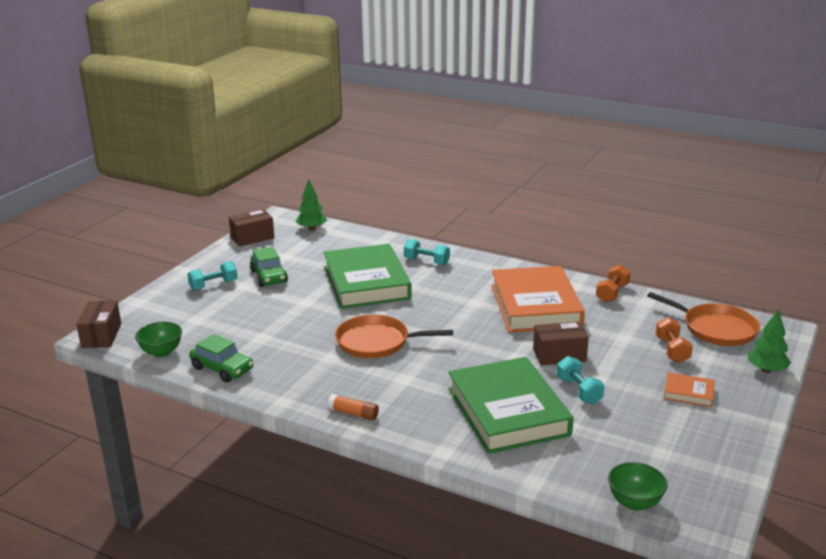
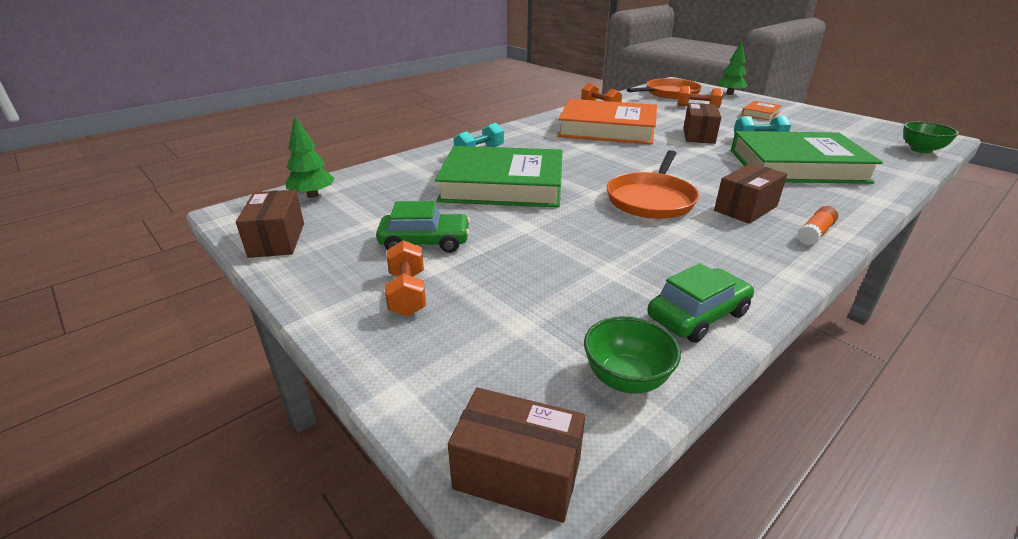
camera: 70 degrees left, 5 degrees up
turquoise dumbbell [188,261,238,291] -> orange dumbbell [385,240,426,316]
none -> brown box [714,163,787,224]

